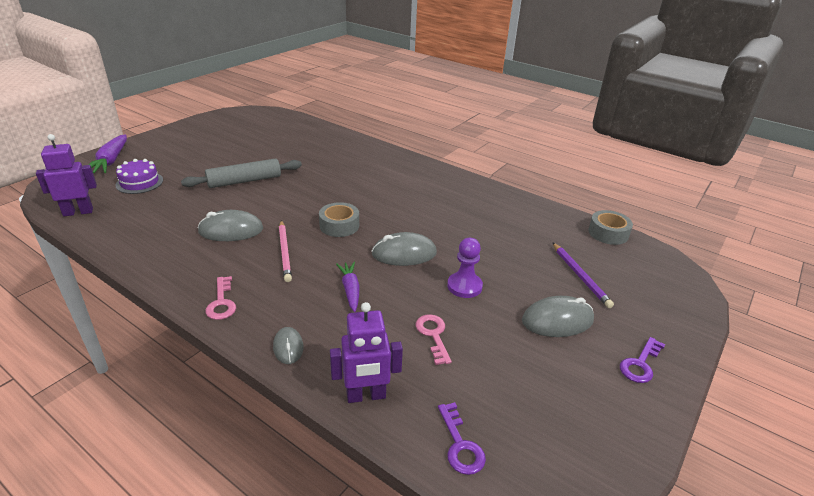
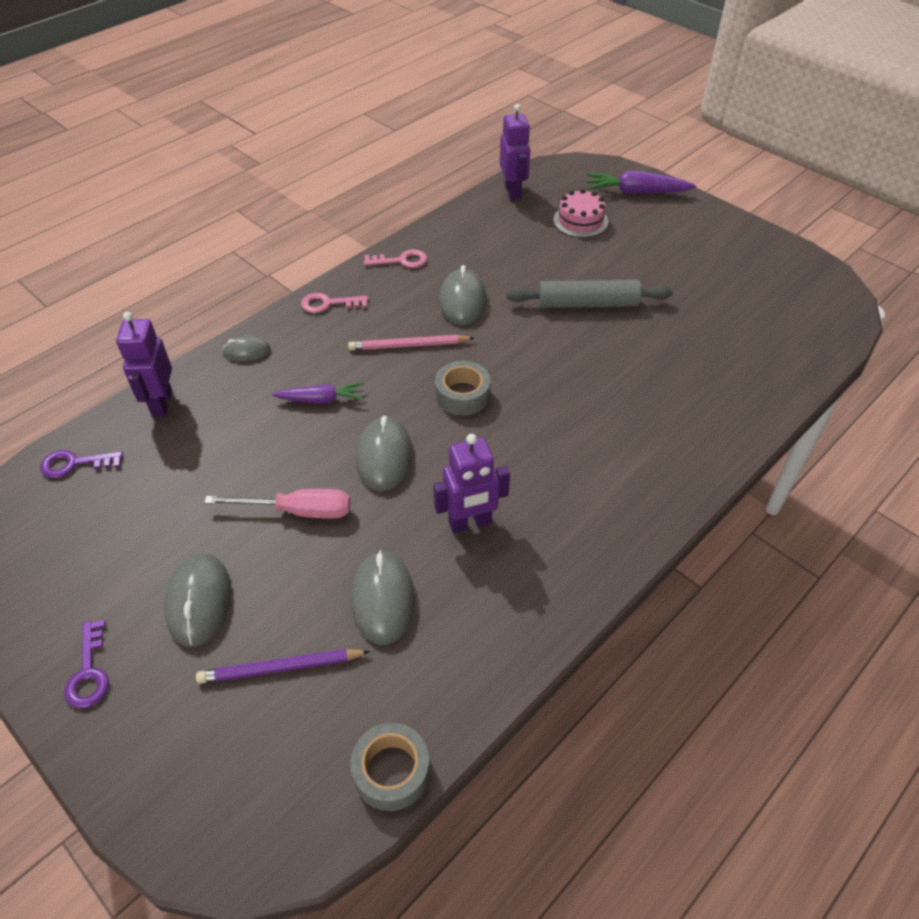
camera: 100 degrees right, 15 degrees up
purple cake [115,159,163,194] -> pink cake [553,189,608,238]
grey rolling pin [181,159,302,188] -> grey rolling pin turned 75 degrees counterclockwise [507,280,673,308]
pink key [416,314,452,365] -> pink key moved to [364,249,427,268]
purple pawn [447,238,483,298] -> pink screwdriver [204,489,350,519]
purple key [620,337,665,383] -> purple key turned 150 degrees counterclockwise [64,620,109,708]
none -> grey mouse [351,550,415,645]
none -> purple robot [433,434,510,533]

